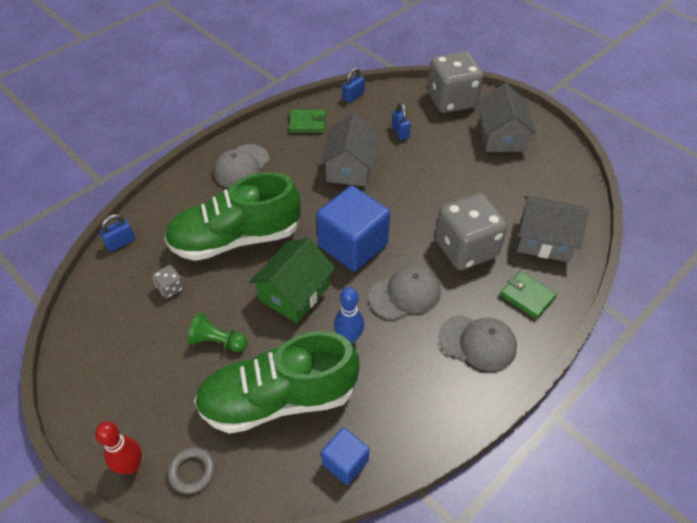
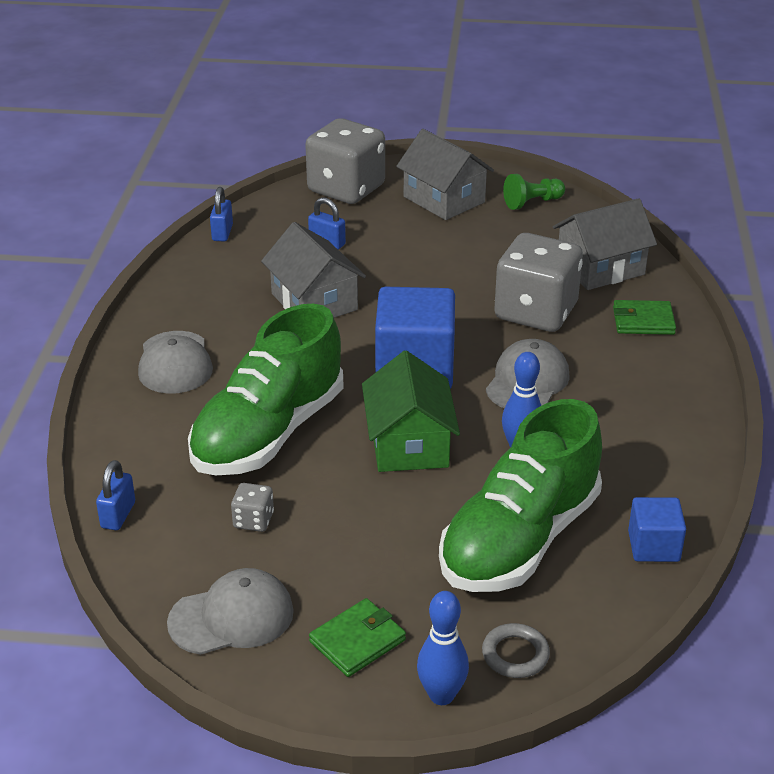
camera: 40 degrees left, 15 degrees down
red bowling pin [95,422,142,474] -> blue bowling pin [417,591,469,705]
green pawn [187,312,247,352] -> green pawn moved to [503,174,565,210]
green wallet [289,110,326,133] -> green wallet moved to [309,598,406,677]
grey cap [439,315,517,371] -> grey cap moved to [167,568,294,655]

